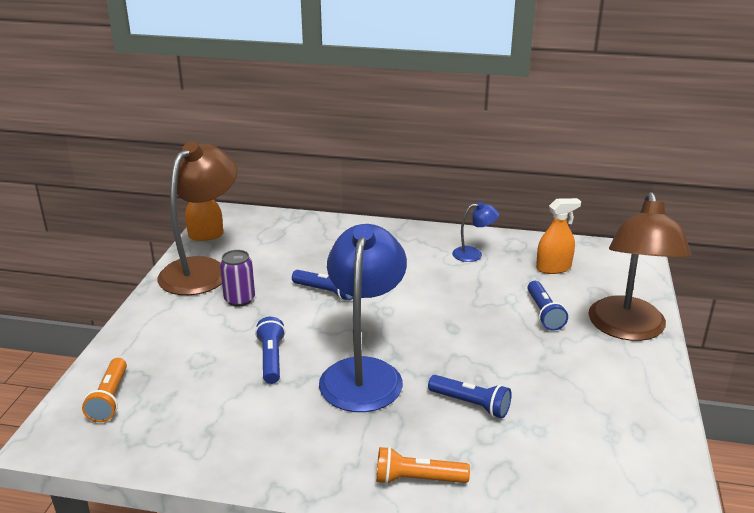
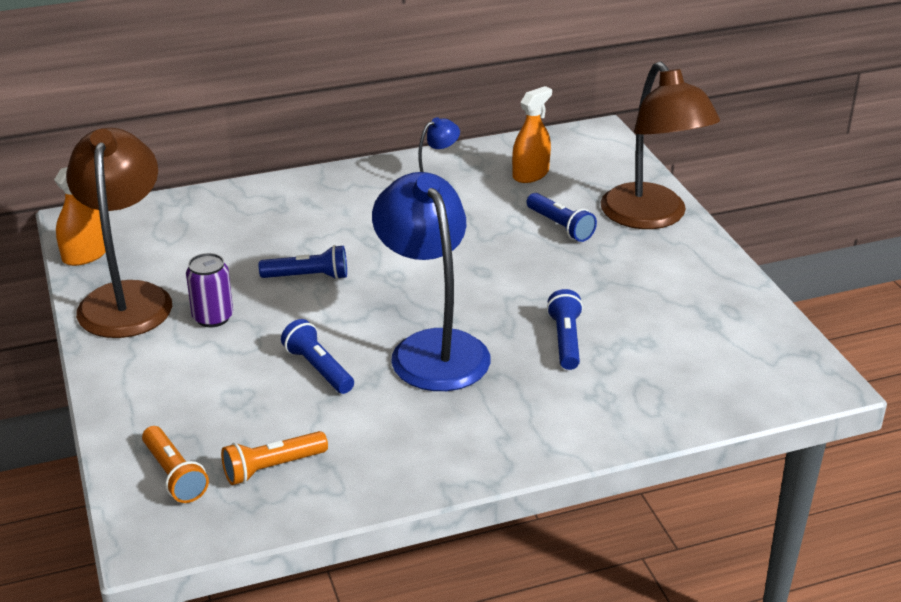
camera: 30 degrees left, 5 degrees up
orange flashlight [376,447,470,485] -> orange flashlight moved to [221,431,328,485]
blue flashlight [428,375,512,418] -> blue flashlight turned 90 degrees counterclockwise [547,289,583,370]

